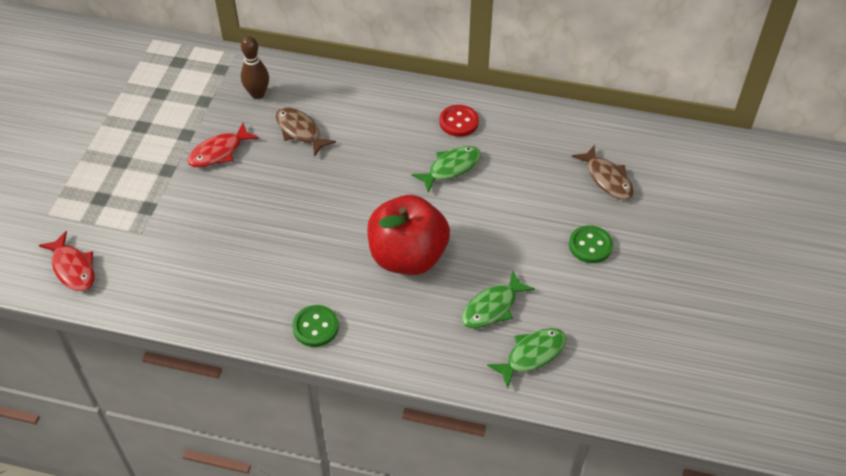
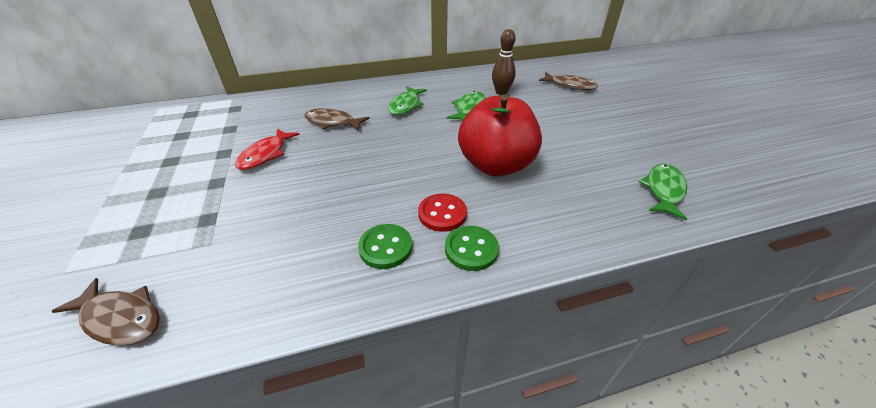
camera: 30 degrees left, 10 degrees down
red fish [39,231,95,291] -> brown fish [51,278,160,346]
brown bowling pin [241,36,269,99] -> brown bowling pin moved to [492,29,516,95]
red button [439,105,479,137] -> red button moved to [418,194,467,232]
green fish [462,271,535,328] -> green fish moved to [388,86,427,115]
green button [569,225,613,263] -> green button moved to [358,224,412,269]

